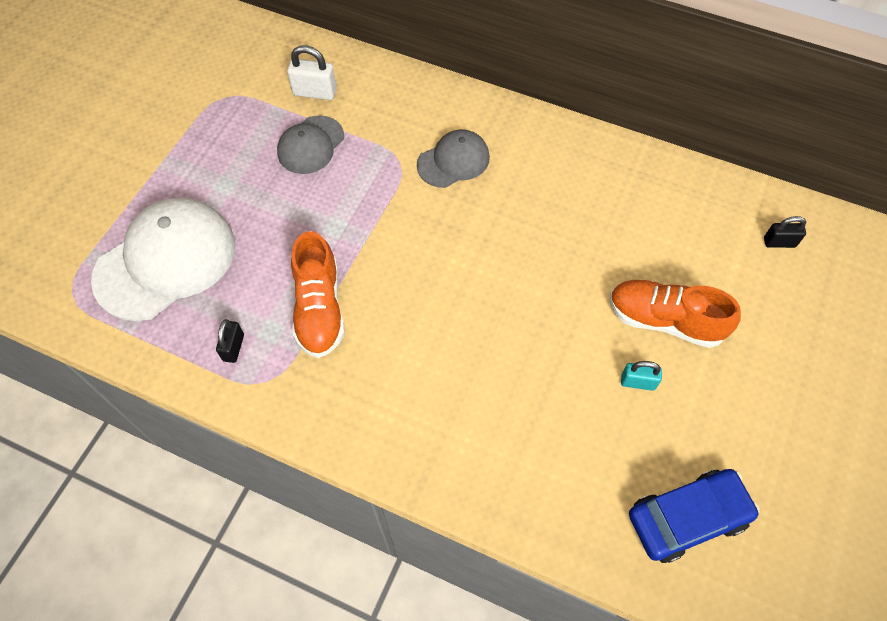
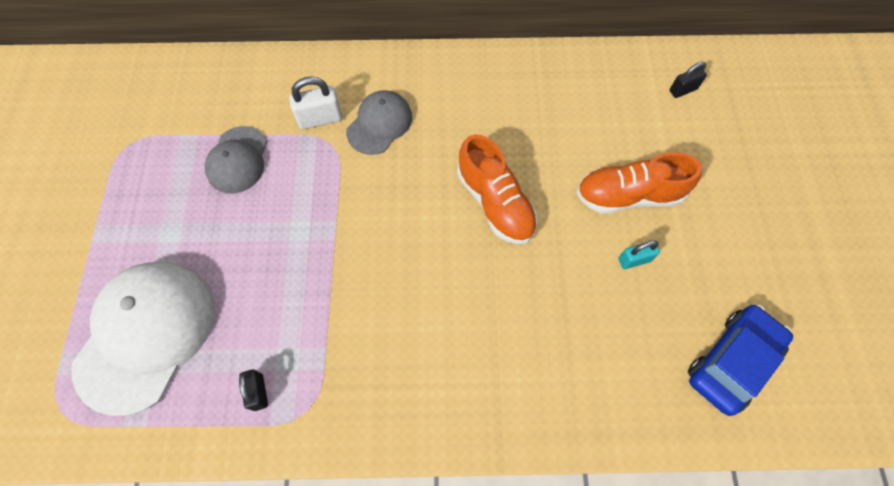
camera: 25 degrees left, 5 degrees up
white padlock [287,45,337,100] -> white padlock moved to [289,77,342,129]
orange shoe [291,231,344,358] -> orange shoe moved to [457,134,538,244]

